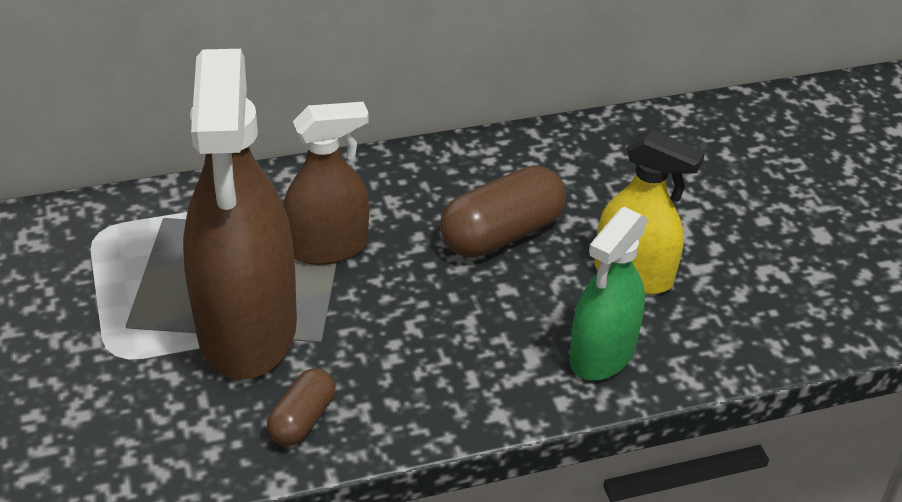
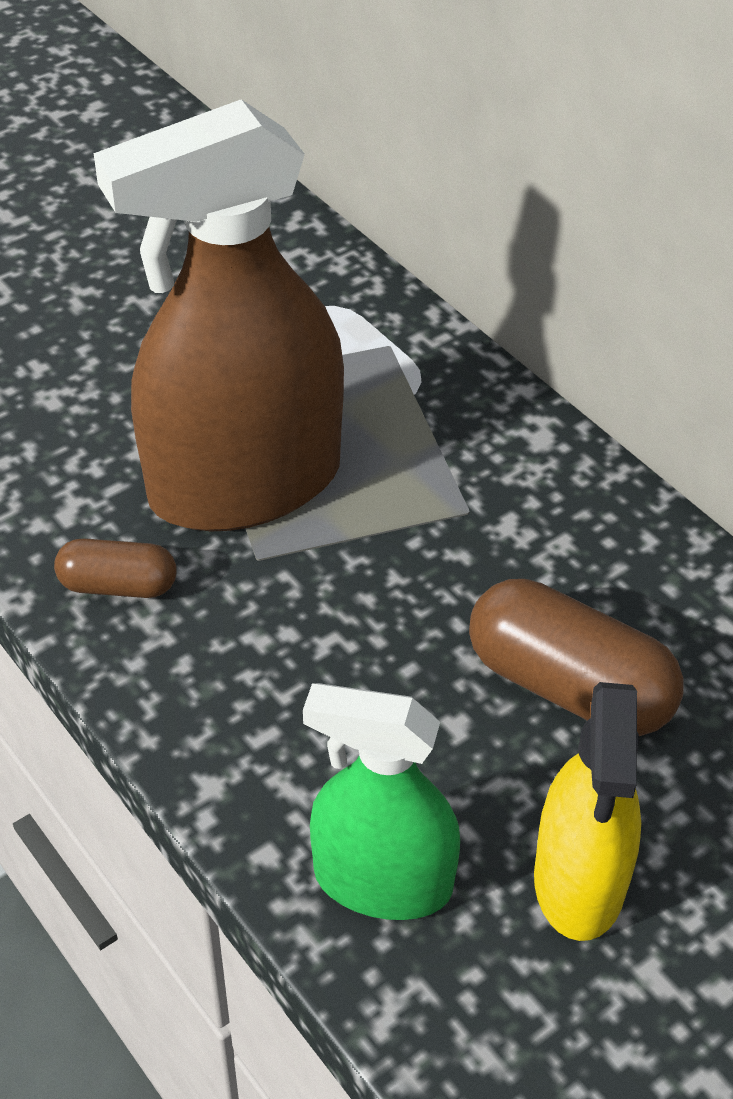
camera: 70 degrees right, 5 degrees up
brown spray bottle [283,102,369,265] -> none

